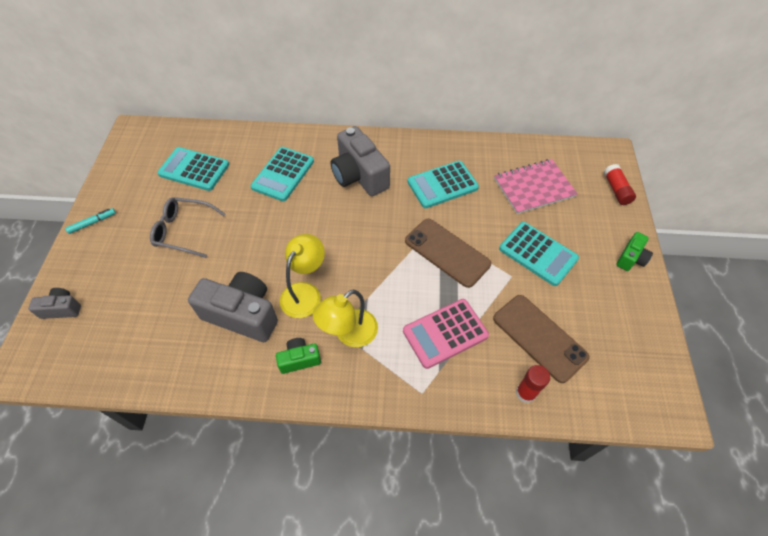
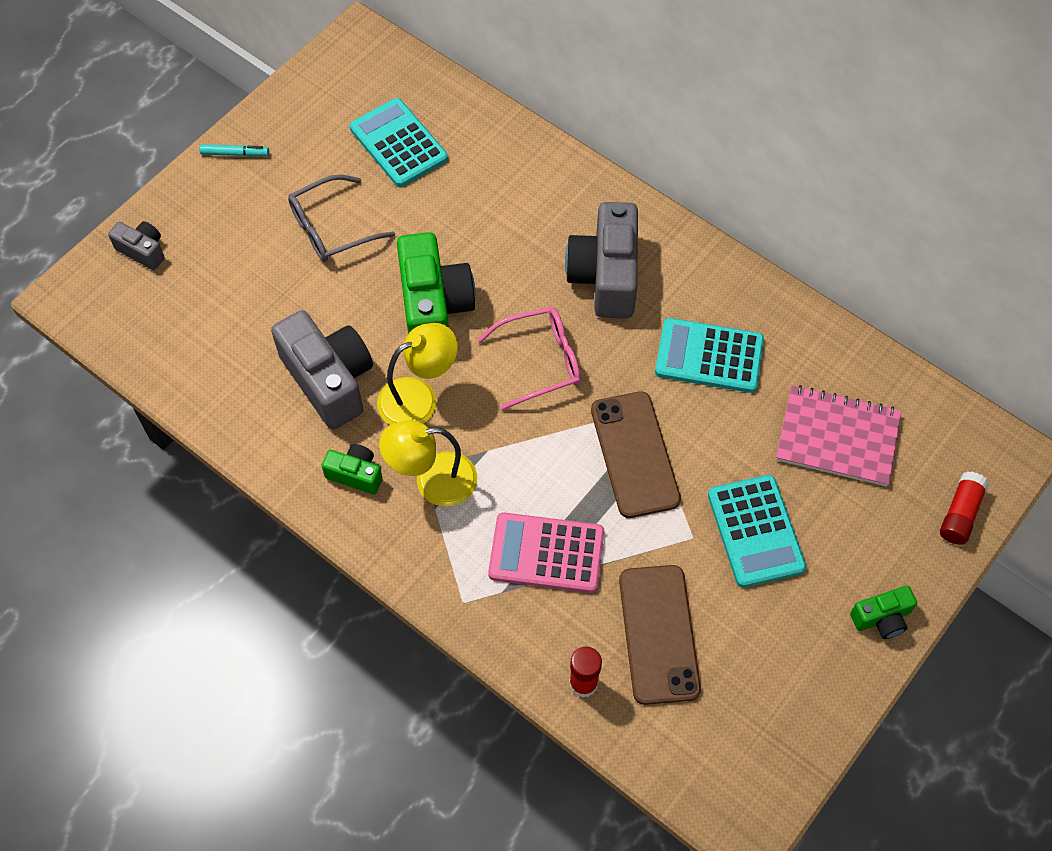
camera: 35 degrees right, 5 degrees up
grey glasses [150,197,226,258] -> grey glasses turned 75 degrees counterclockwise [288,174,395,262]
turquoise calculator [251,147,314,201] -> none
none -> green camera [397,232,476,334]
none -> pink glasses [477,307,581,410]

